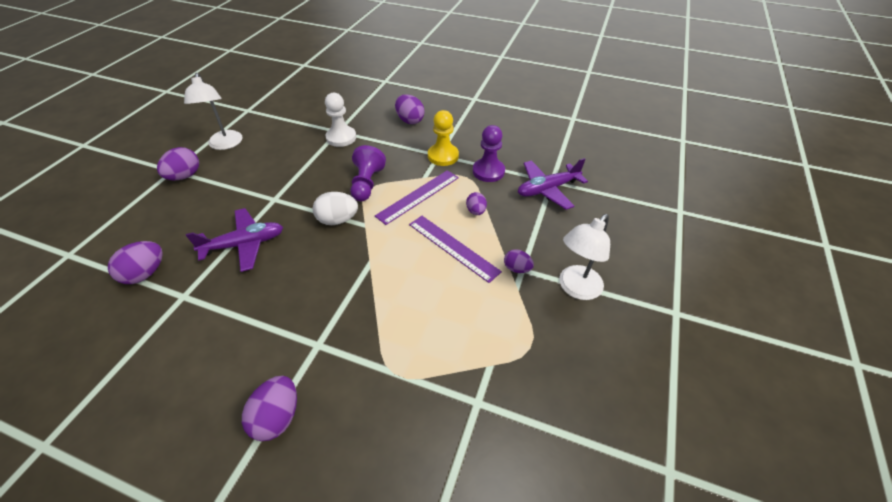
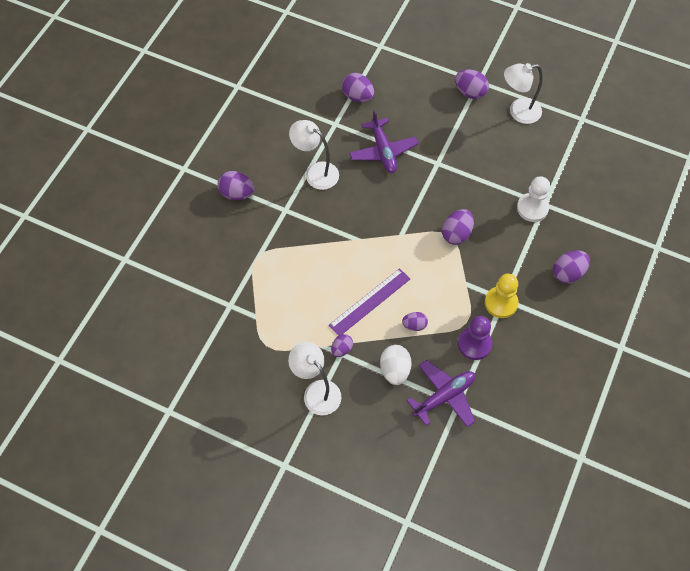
camera: 95 degrees right, 15 degrees up
white egg [313,192,358,225] -> white egg moved to [380,345,412,385]
purple pawn [350,145,386,201] -> purple egg [442,209,474,245]
purple ruler [375,170,459,225] -> none
purple plane [518,158,588,210] -> purple plane turned 75 degrees clockwise [407,360,475,427]
none -> white lamp [289,120,339,190]

